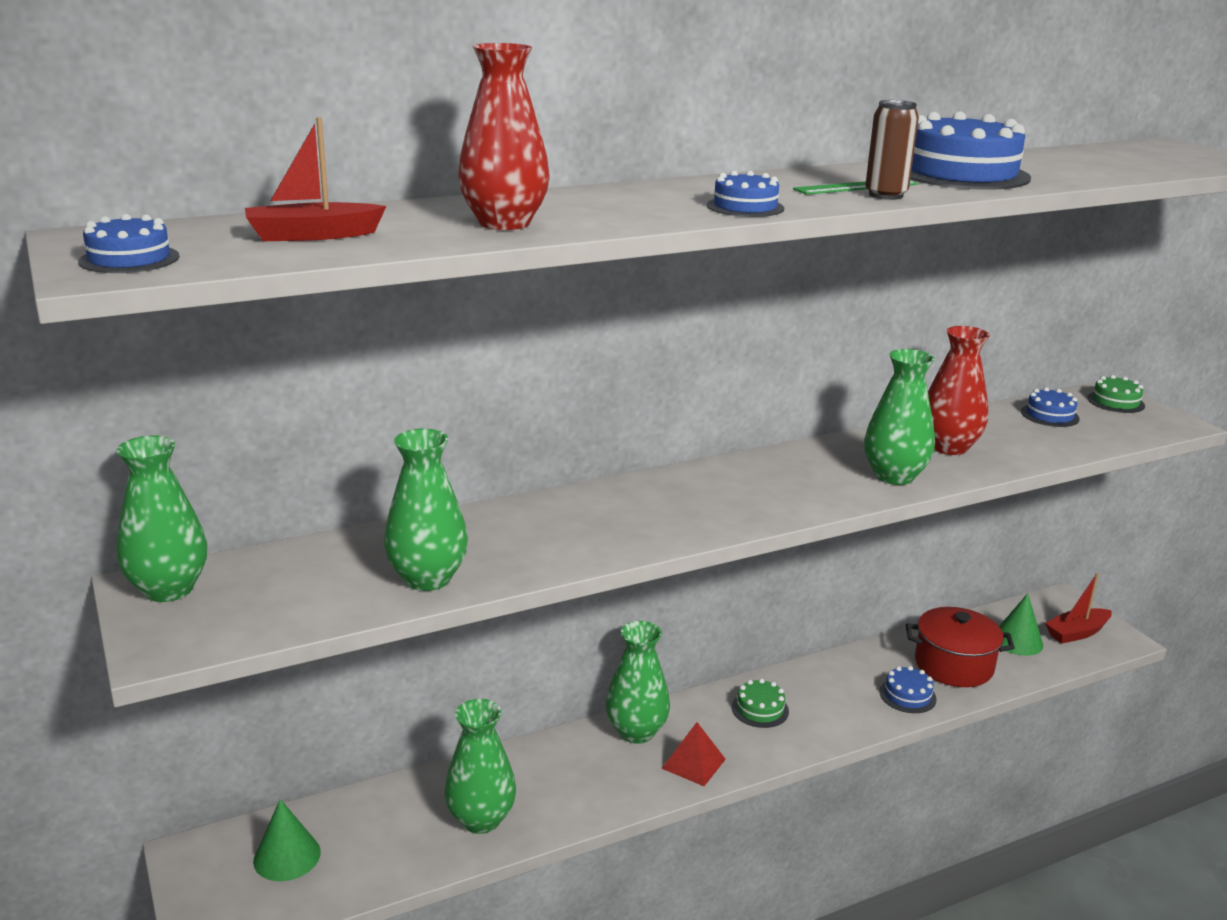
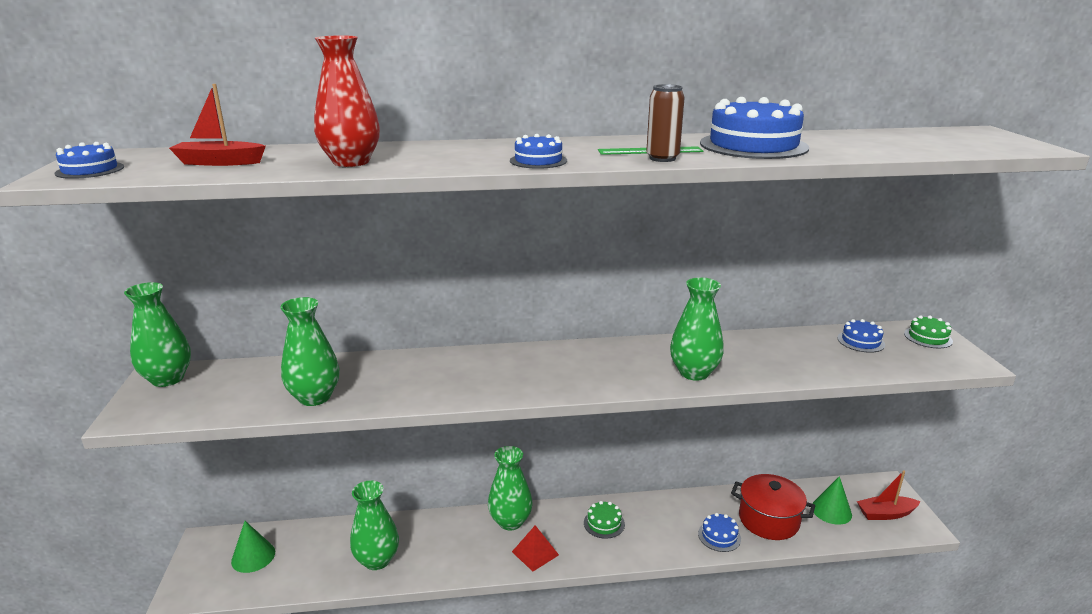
camera: 20 degrees right, 0 degrees up
red vase [928,326,990,455] -> none

